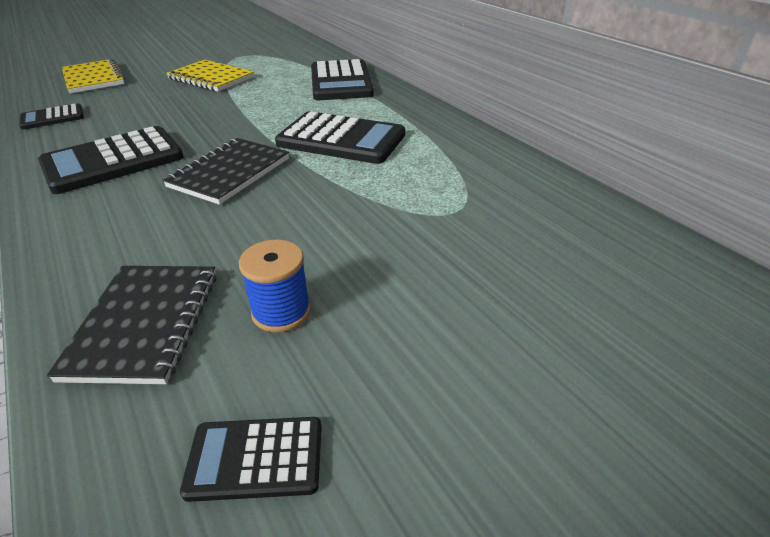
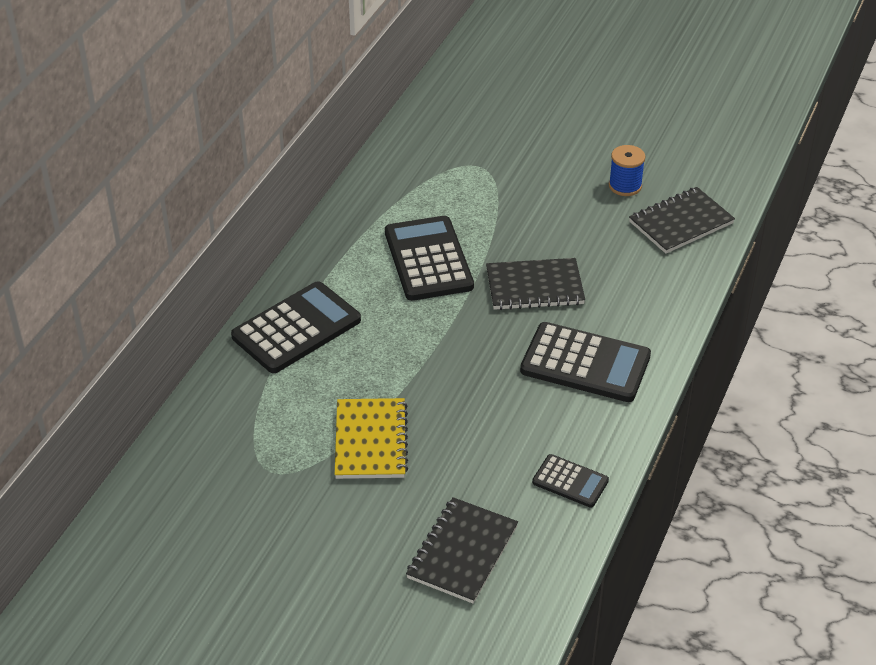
camera: 125 degrees left, 5 degrees up
yellow notebook [62,58,125,94] -> black notebook [406,497,518,604]
black calculator [180,417,322,502] -> none

